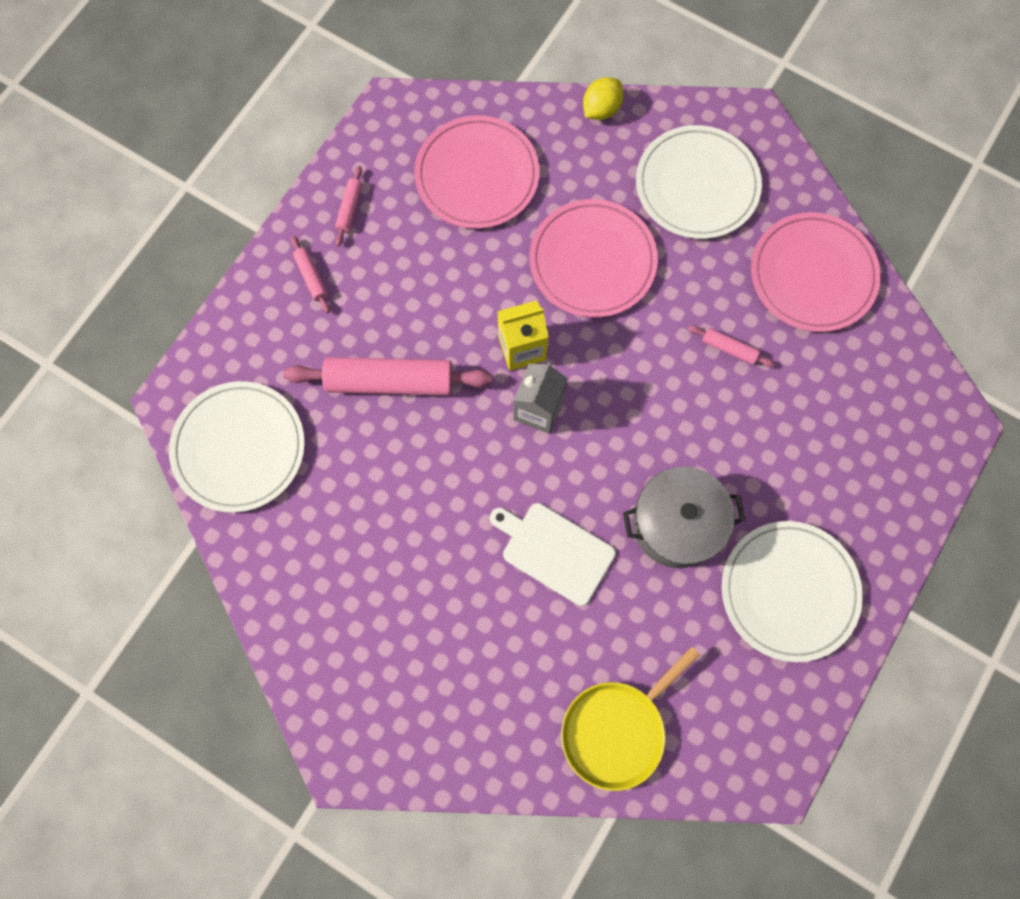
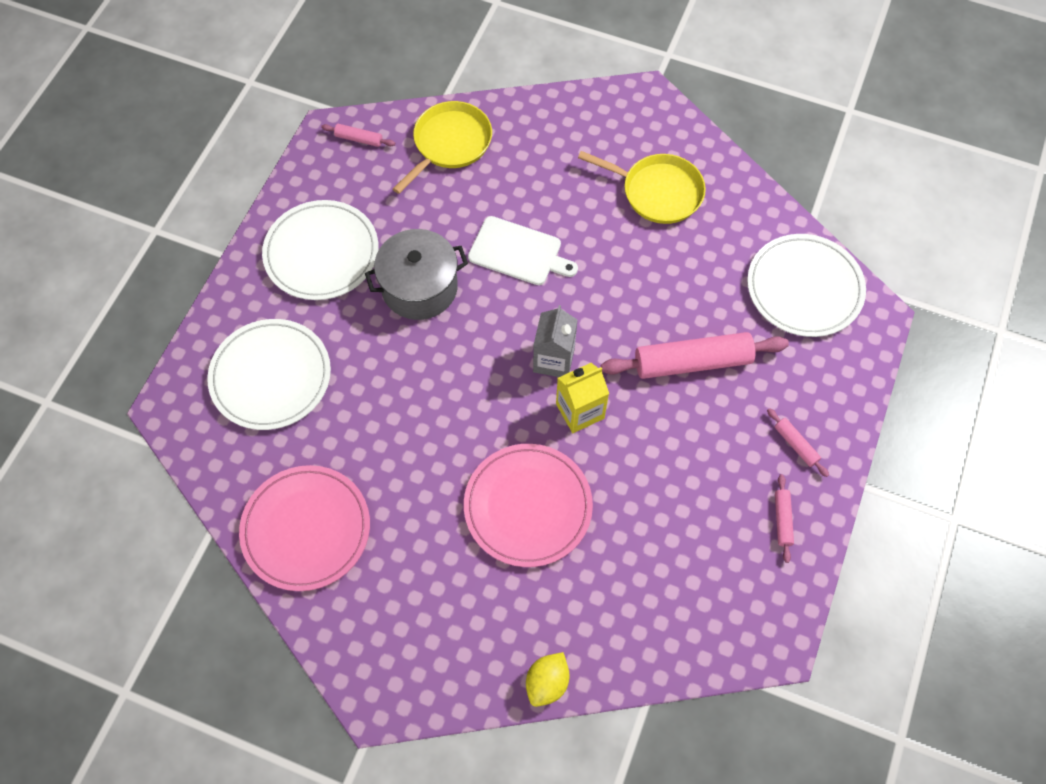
camera: 170 degrees right, 10 degrees down
pink plate [414,116,540,229] -> none
white plate [636,125,762,239] -> white plate moved to [207,319,331,430]
pink rolling pin [688,325,775,367] -> pink rolling pin moved to [321,124,395,147]
none -> yellow pan [578,151,706,224]

